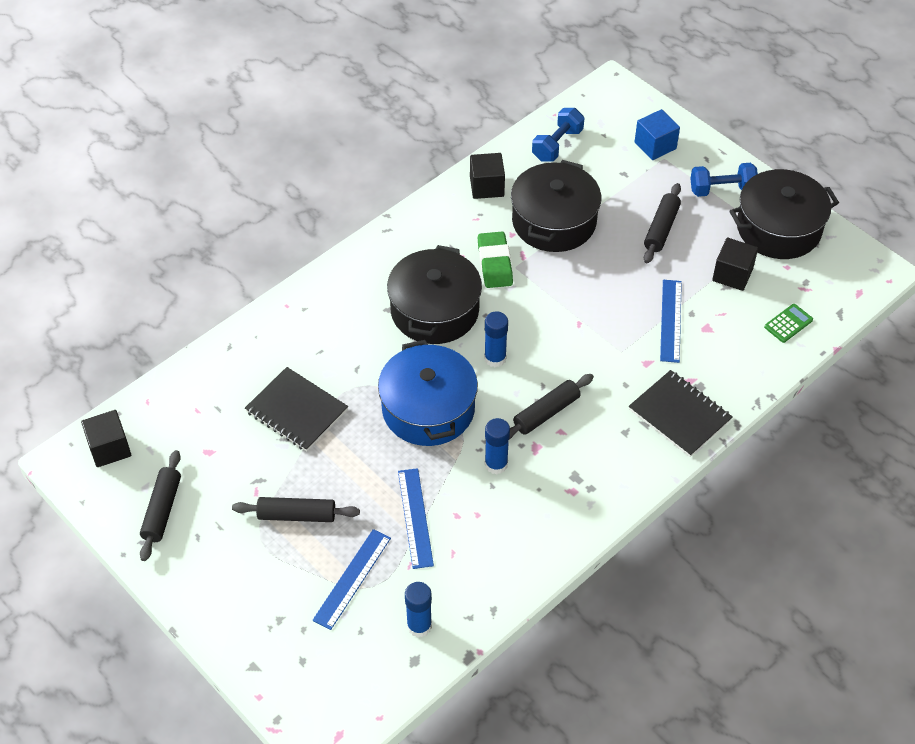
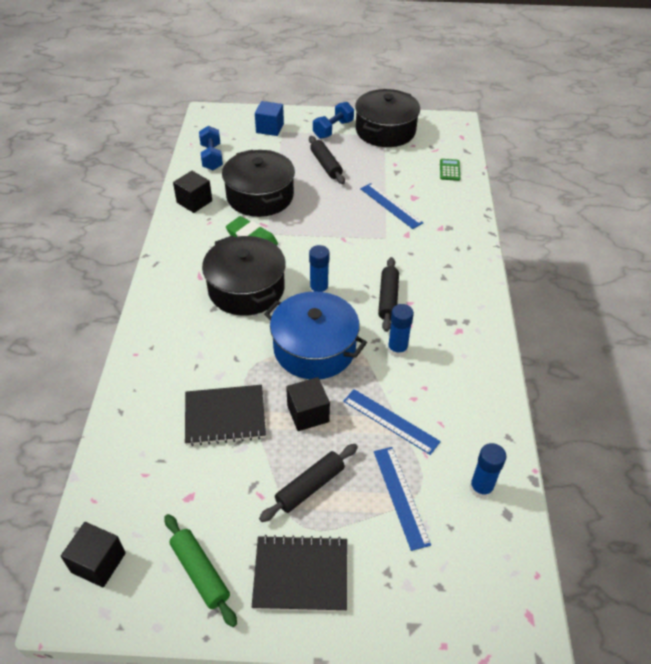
camera: 45 degrees left, 5 degrees down
black rolling pin [140,450,181,561] -> green rolling pin [165,514,237,627]
black notebook [629,370,733,457] -> black notebook moved to [252,535,347,612]
black cube [712,238,758,291] -> black cube moved to [286,377,330,431]

